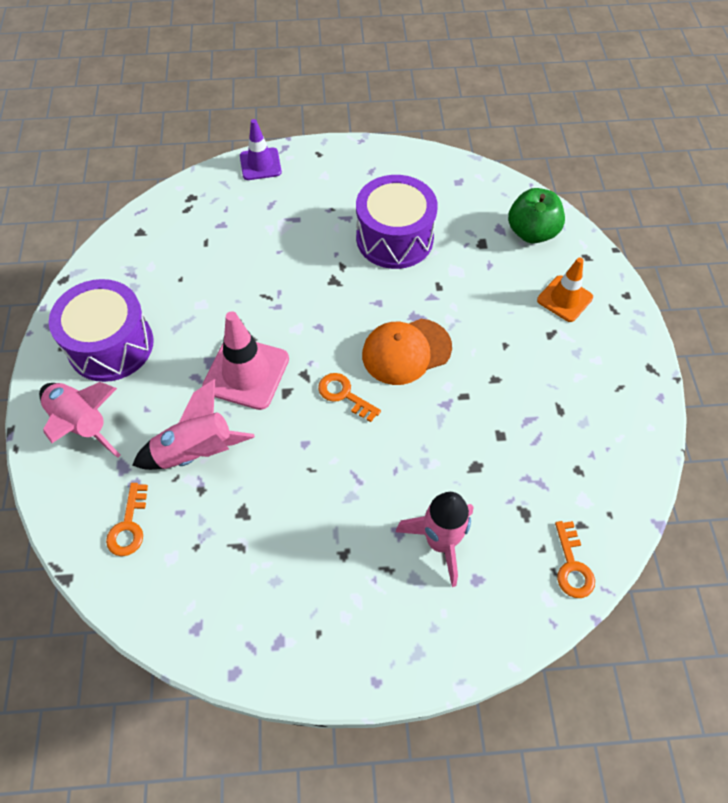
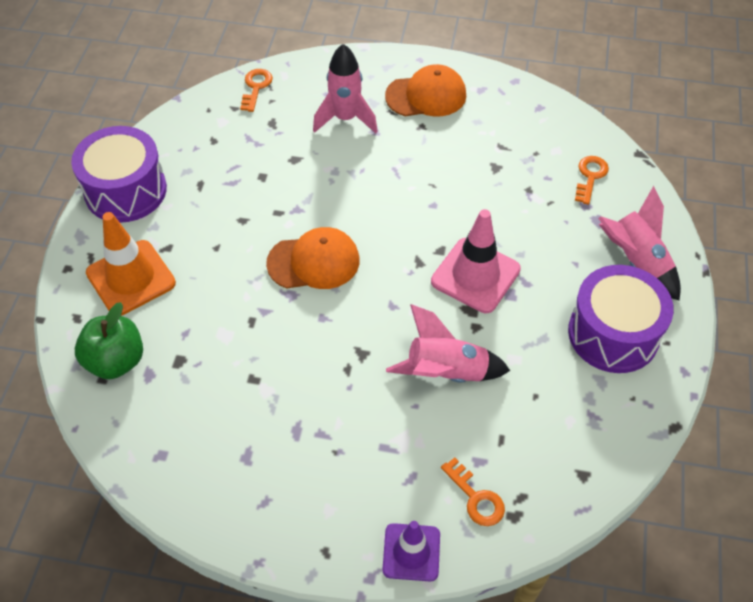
camera: 165 degrees left, 5 degrees down
pink rocket [132,379,255,470] -> pink rocket moved to [386,304,510,383]
orange key [318,373,381,422] -> orange key moved to [441,457,505,526]
purple drum [356,175,438,269] -> purple drum moved to [71,126,167,223]
orange traffic cone [537,258,593,322] -> orange traffic cone [86,212,176,316], size x1.54
none -> orange cap [385,64,466,117]

